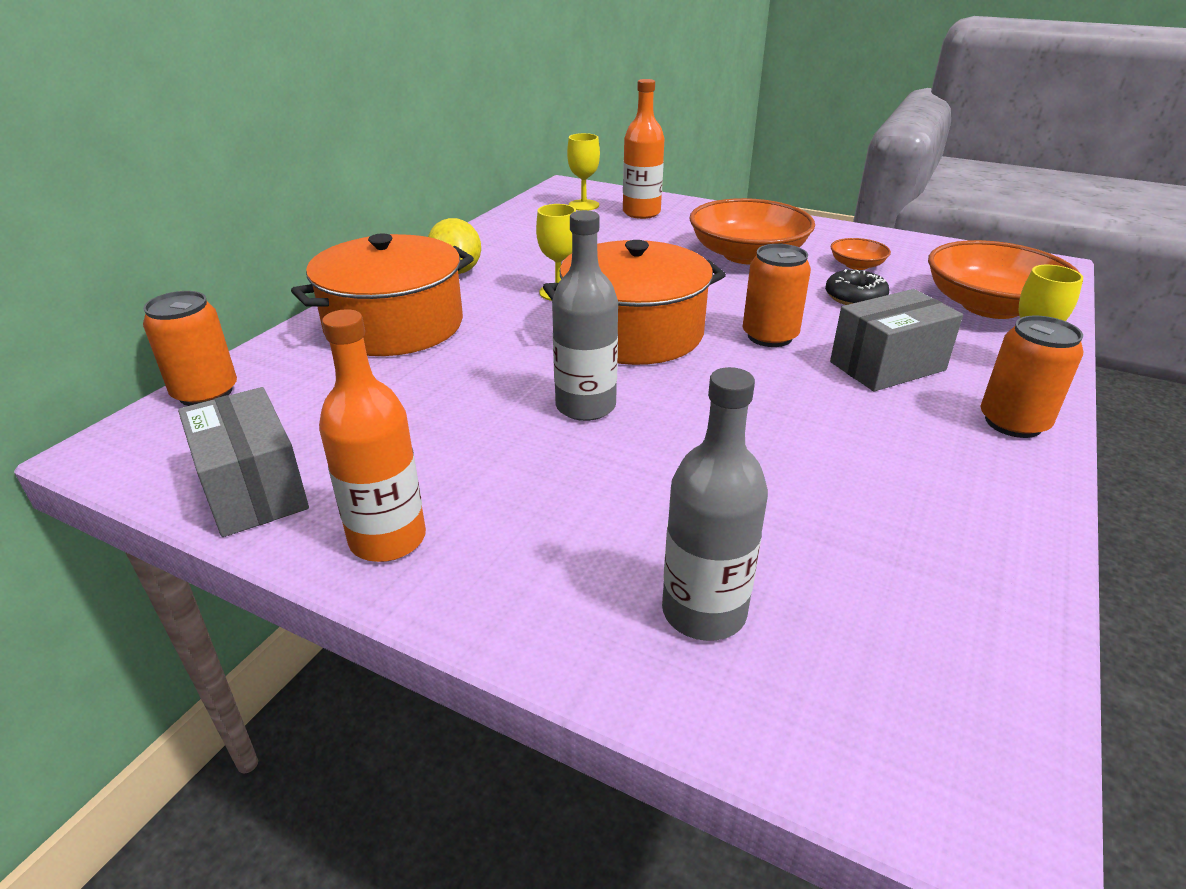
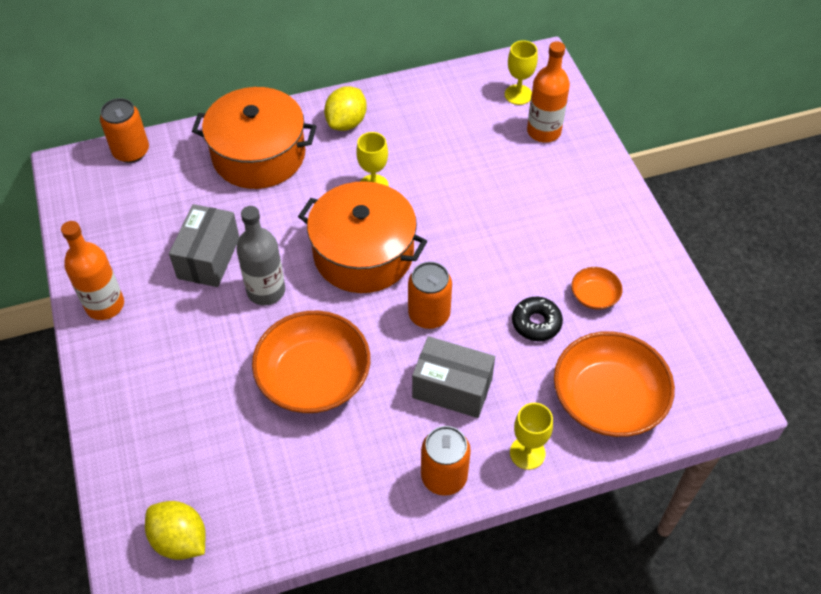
camera: 45 degrees right, 20 degrees up
grey box [178,387,309,537] -> grey box moved to [169,204,240,287]
grey bottle [662,367,768,641] -> none
orange bowl [689,198,815,265] -> orange bowl moved to [252,311,370,413]
none -> yellow lemon [145,501,206,560]

